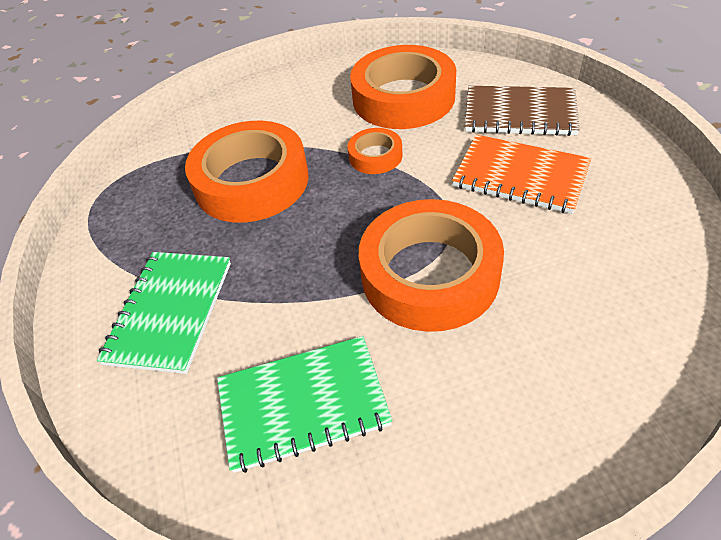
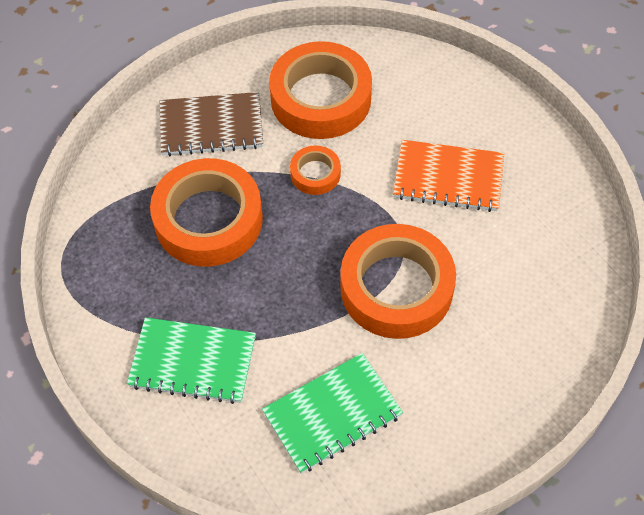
camera: 20 degrees left, 10 degrees up
green notebook [97,252,231,374] -> green notebook turned 75 degrees counterclockwise [127,317,256,404]
brown notebook [465,86,580,136] -> brown notebook moved to [160,92,263,156]

